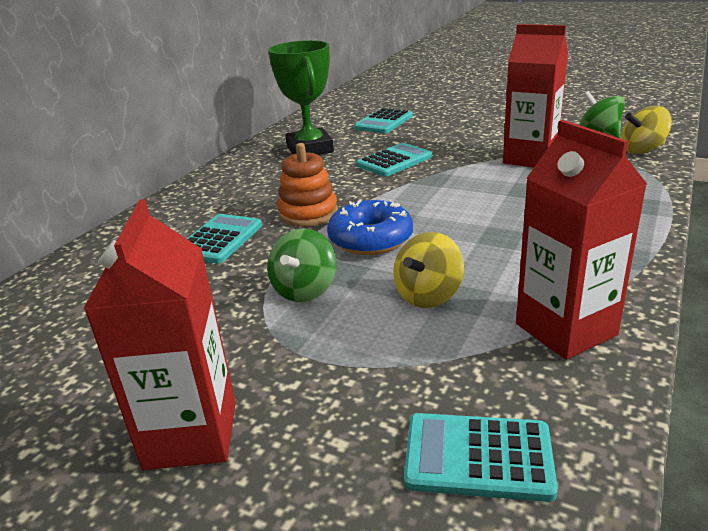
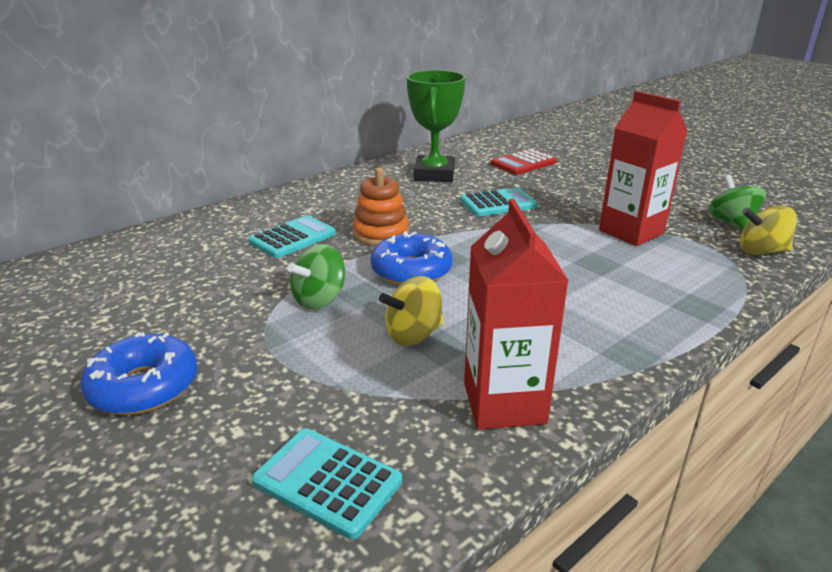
camera: 20 degrees right, 0 degrees up
red carton [83,199,236,470] -> blue donut [80,332,198,415]
turquoise calculator [354,108,413,134] -> red calculator [491,149,557,175]

